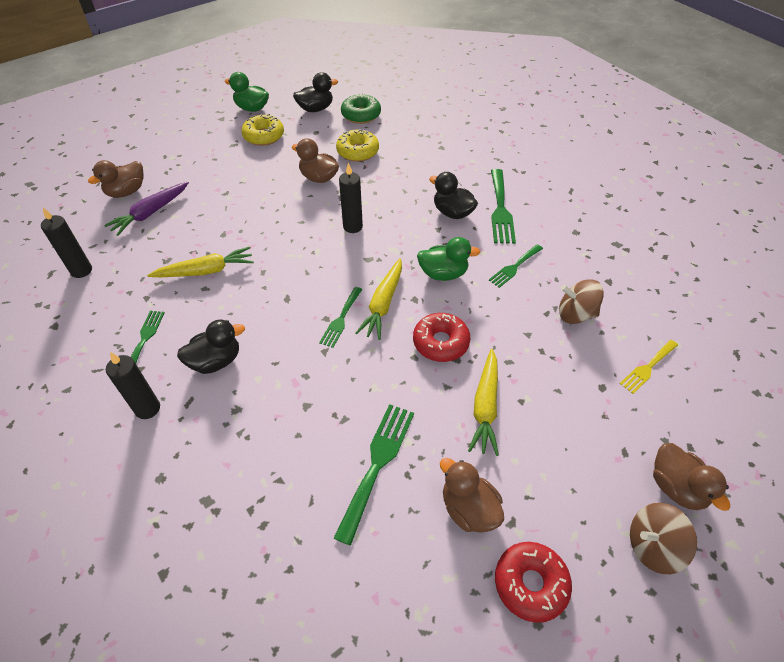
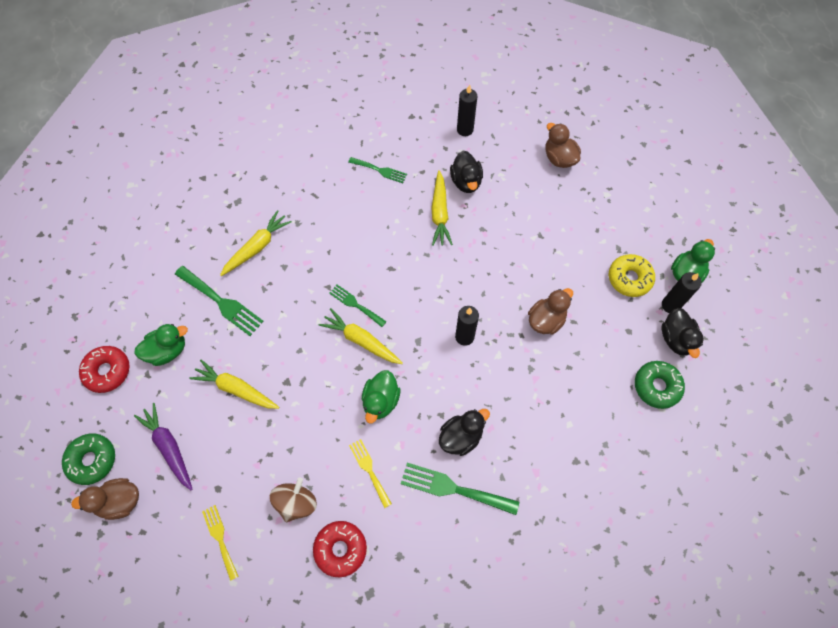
camera: 105 degrees right, 15 degrees up
purple carrot [104,182,189,236] -> purple carrot moved to [134,403,193,490]
black candle [106,352,160,419] -> black candle moved to [662,272,702,313]
black duck [177,320,245,374] -> black duck moved to [450,151,483,193]
yellow donut [336,129,379,162] -> none
red donut [413,313,470,362] -> red donut moved to [313,521,367,578]
brown duck [440,458,504,533] -> green duck [134,324,188,366]
green fork [489,244,543,288] -> yellow fork [349,439,392,508]
brown spinning top [630,503,697,574] -> green donut [62,433,115,485]
none -> yellow carrot [220,210,292,276]

